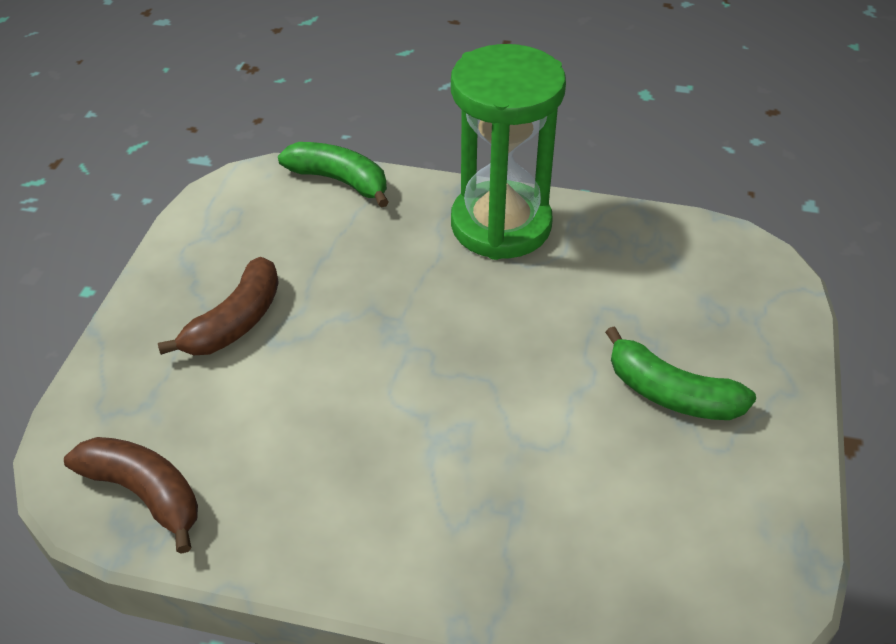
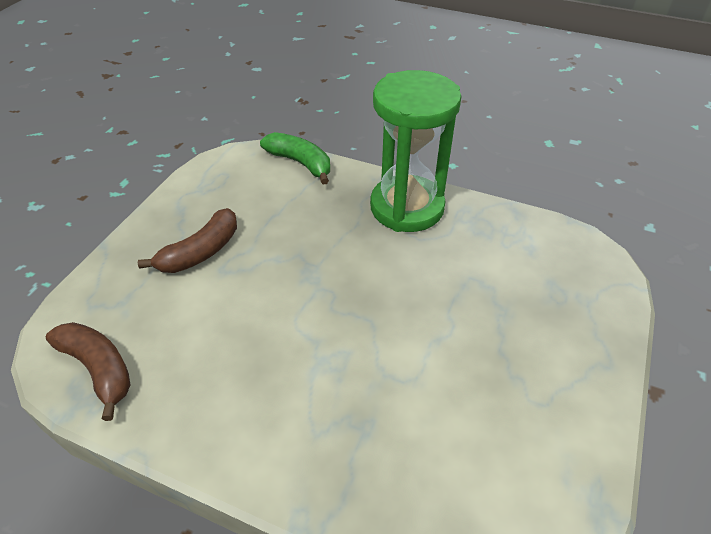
camera: 10 degrees right, 0 degrees up
green banana [605,326,756,420] -> none

